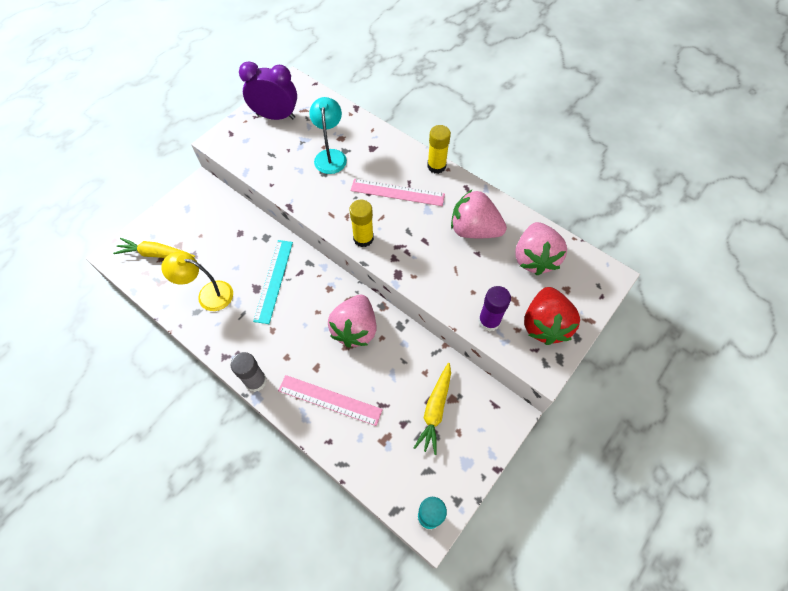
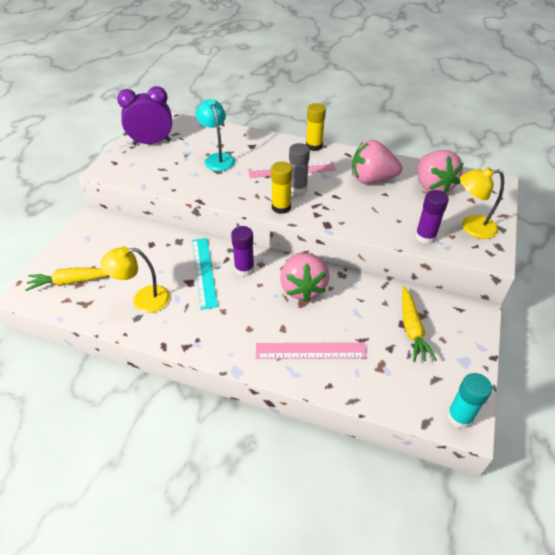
camera: 20 degrees left, 15 degrees down
grey glue stick [231,352,267,392] -> grey glue stick moved to [289,143,310,194]
red strawberry [524,287,580,345] -> yellow lamp [460,167,504,239]
none -> purple glue stick [231,226,254,276]

